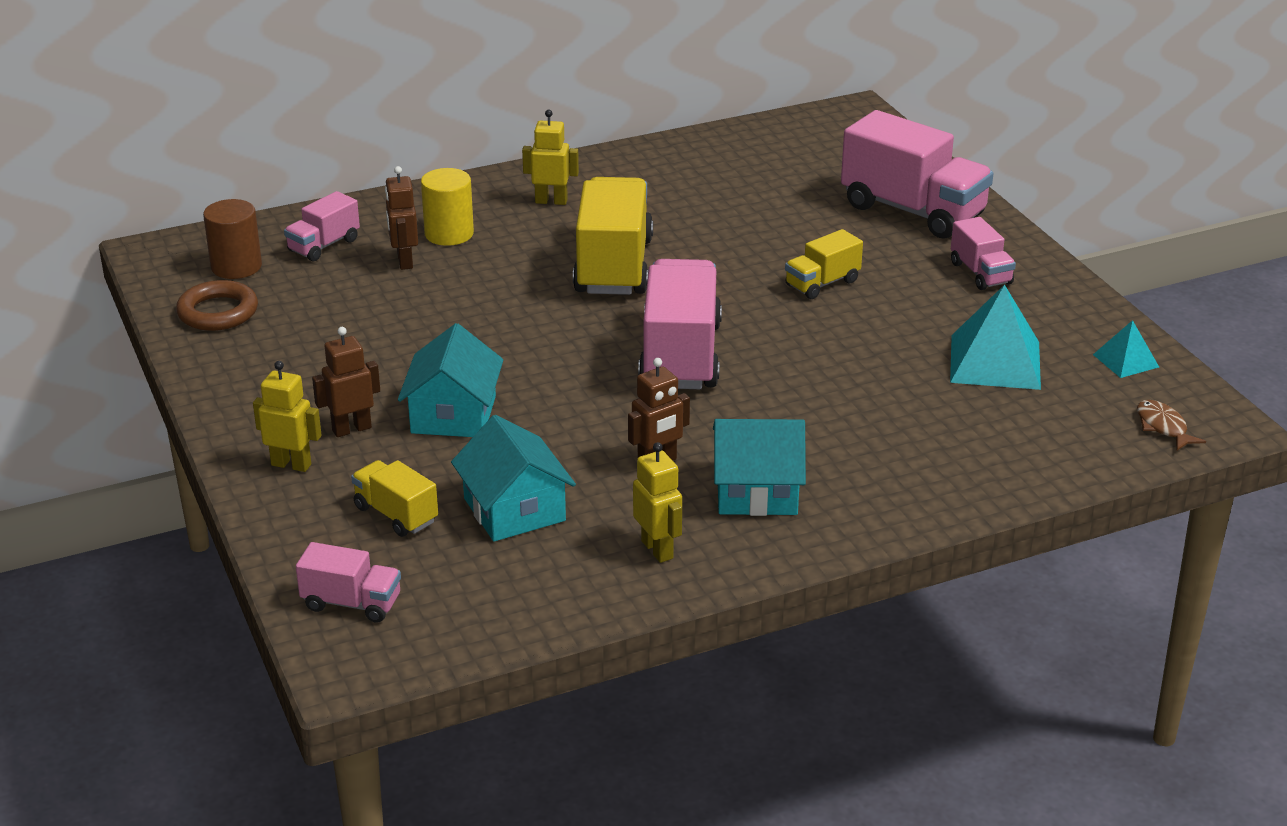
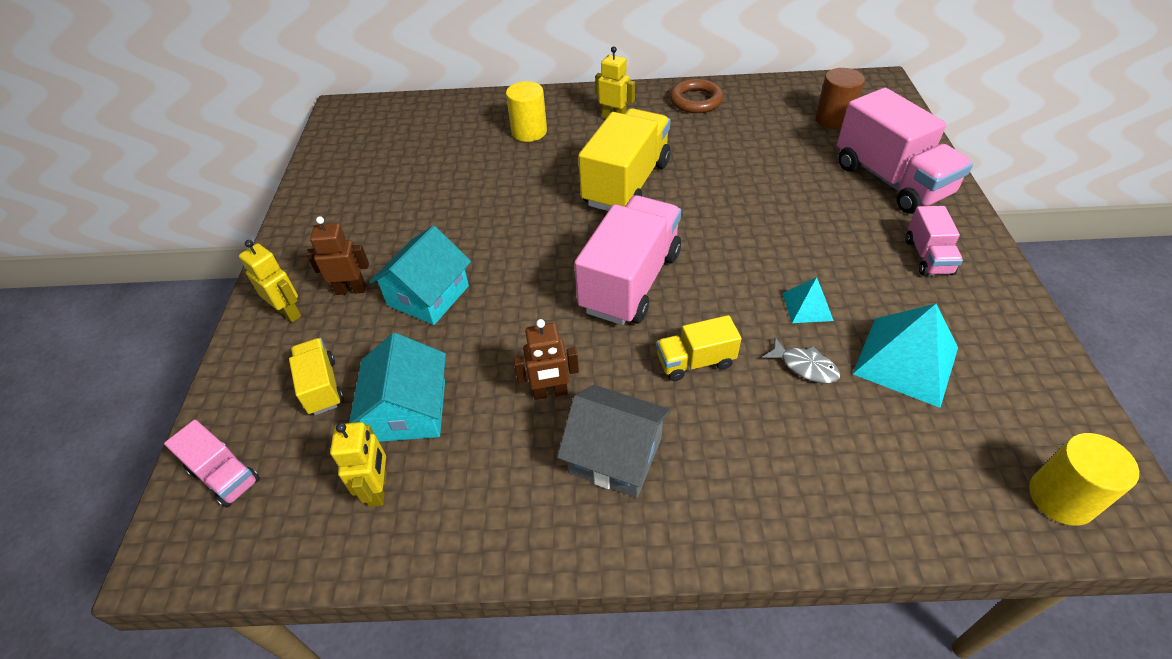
camera: 25 degrees right, 15 degrees up
brown ring [176,280,258,331] -> brown ring moved to [670,79,724,113]
brown cylinder [203,199,262,279] -> brown cylinder moved to [815,68,865,129]
pink truck [284,191,360,261] -> none
brown robot [385,166,418,270] -> none
yellow robot [633,442,682,563] -> yellow robot moved to [330,422,387,507]
turquoise house [713,419,806,516] -> grey house [557,385,671,498]
yellow truck [785,229,863,299] -> yellow truck moved to [656,315,741,381]
turquoise pyramid [1093,320,1159,378] -> turquoise pyramid moved to [782,277,834,323]
brown fish [1137,400,1206,451] -> yellow cylinder [1029,433,1139,526]
none -> grey fish [762,337,840,383]

